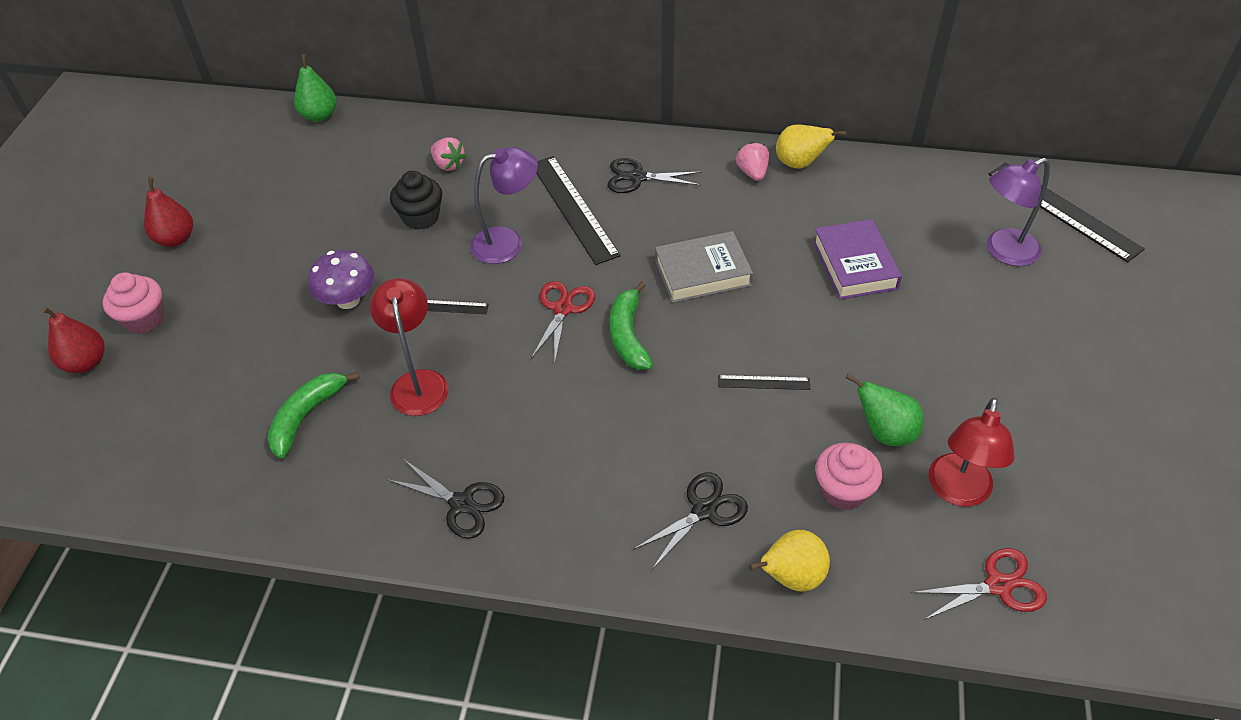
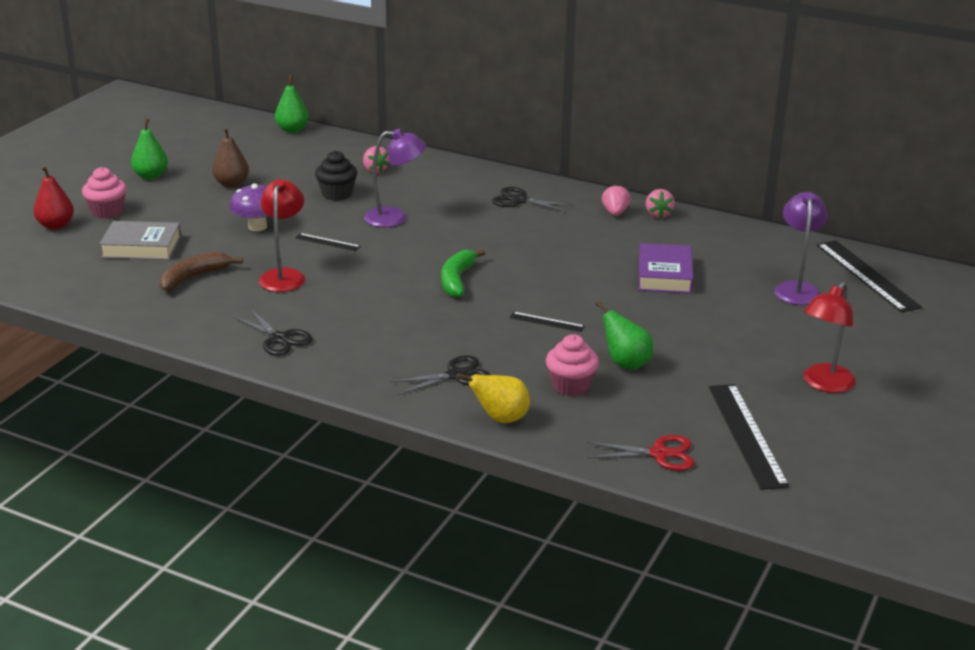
camera: 15 degrees right, 20 degrees down
red pear [144,177,193,247] -> green pear [131,118,168,180]
green banana [267,371,360,459] -> brown banana [159,252,243,291]
red scissors [531,281,595,361] -> none
black ruler [536,156,620,265] -> black ruler moved to [709,384,790,490]
grey book [655,231,753,303] -> grey book moved to [99,221,181,260]
yellow pear [776,125,847,169] -> pink strawberry [646,189,675,218]
red lamp [929,398,1015,507] -> red lamp moved to [803,282,856,393]
purple lamp [987,158,1050,266] -> purple lamp turned 105 degrees clockwise [774,192,828,305]
none -> brown pear [212,127,249,188]

